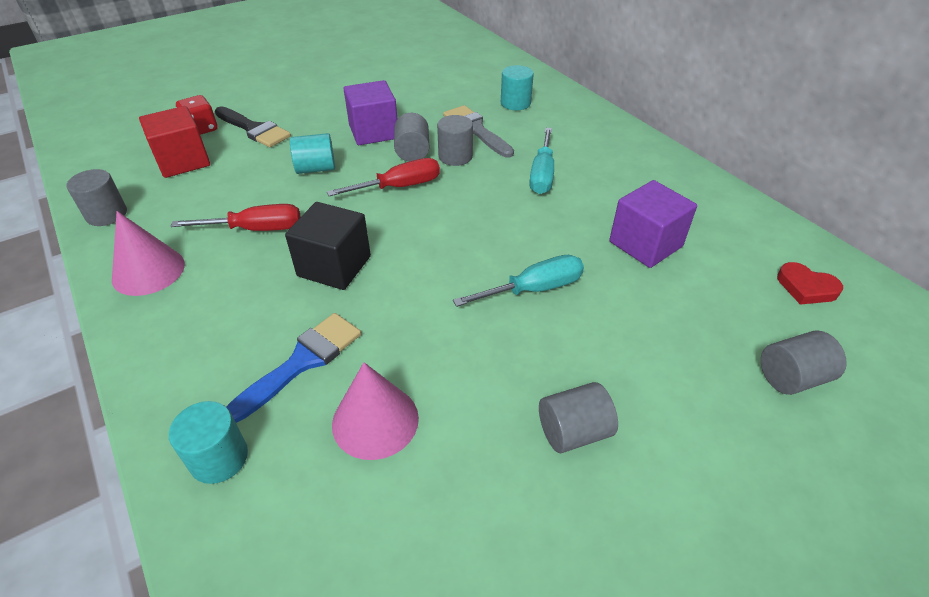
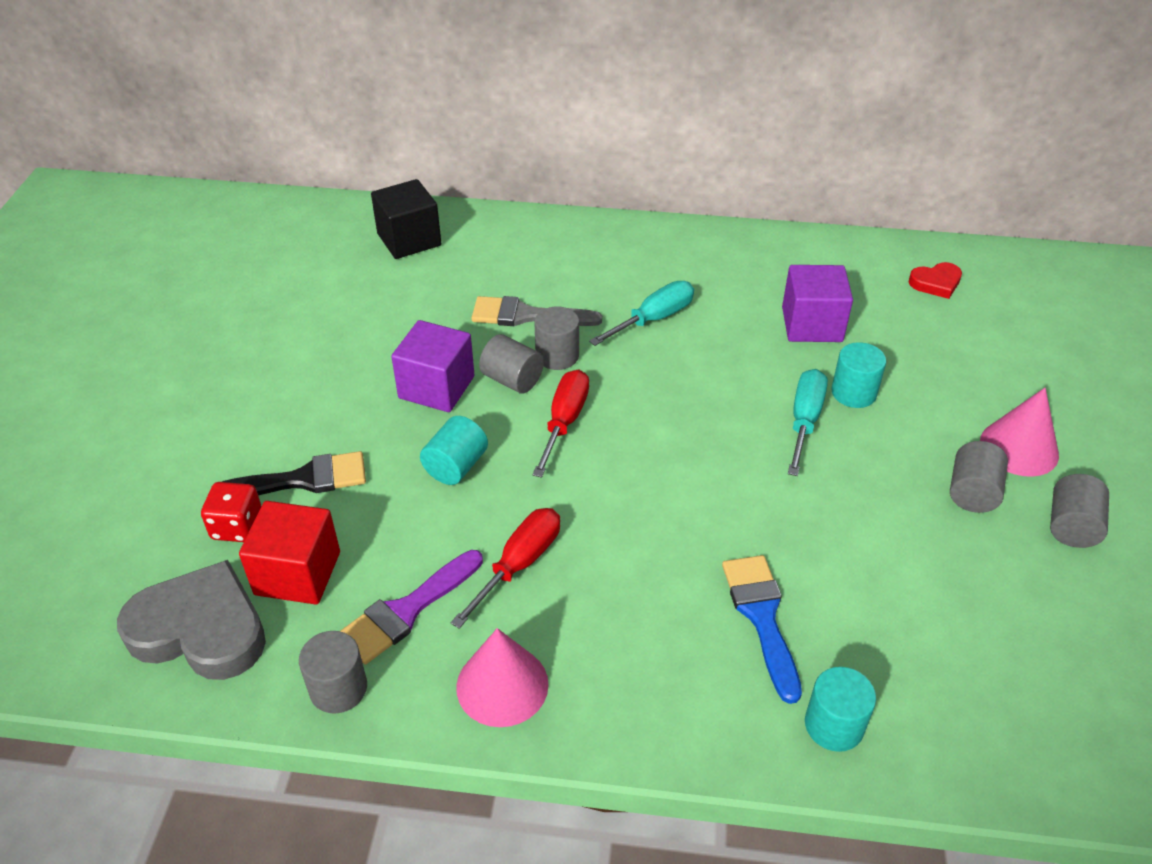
camera: 50 degrees left, 0 degrees up
black cube [285,202,371,290] -> black cube moved to [371,179,441,259]
pink cone [332,362,419,460] -> pink cone moved to [980,388,1059,477]
turquoise cylinder [501,65,534,110] -> turquoise cylinder moved to [831,342,886,408]
turquoise screwdriver [529,128,554,194] -> turquoise screwdriver turned 90 degrees counterclockwise [589,281,694,346]
grey cylinder [761,330,847,395] -> grey cylinder moved to [1050,474,1109,548]
none -> grey heart [117,560,266,680]
none -> purple brush [340,550,483,664]

